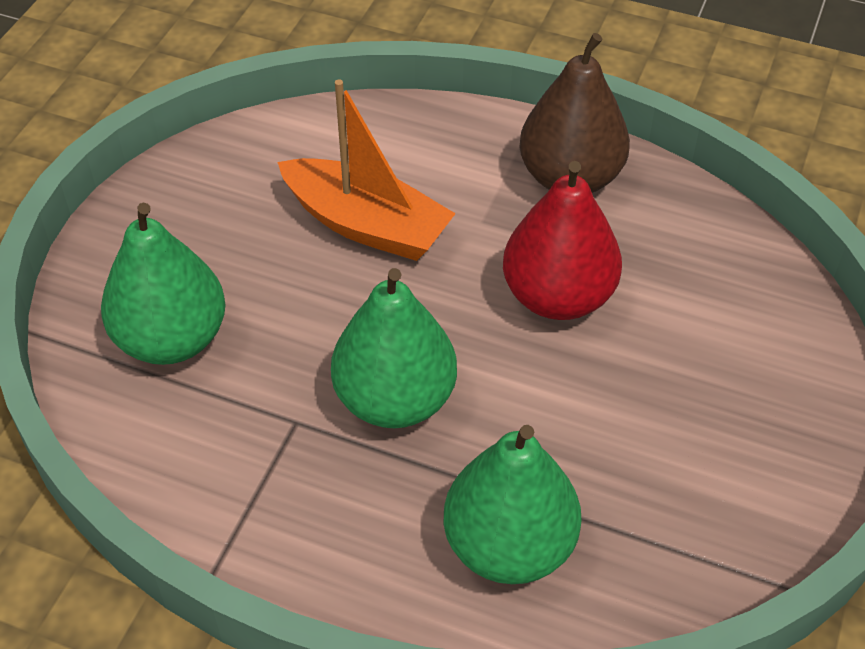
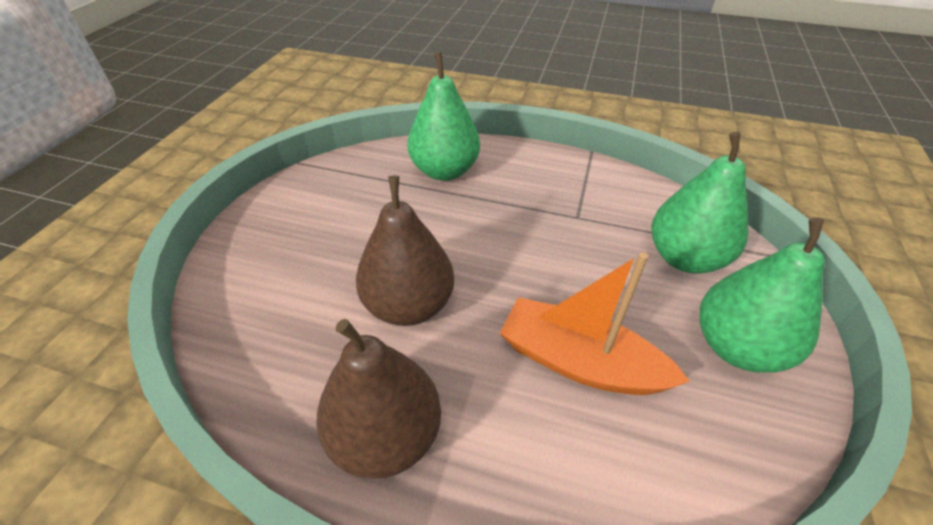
camera: 175 degrees right, 5 degrees down
green pear [331,268,457,428] -> green pear moved to [700,218,825,373]
red pear [503,161,622,320] -> brown pear [356,176,454,326]

